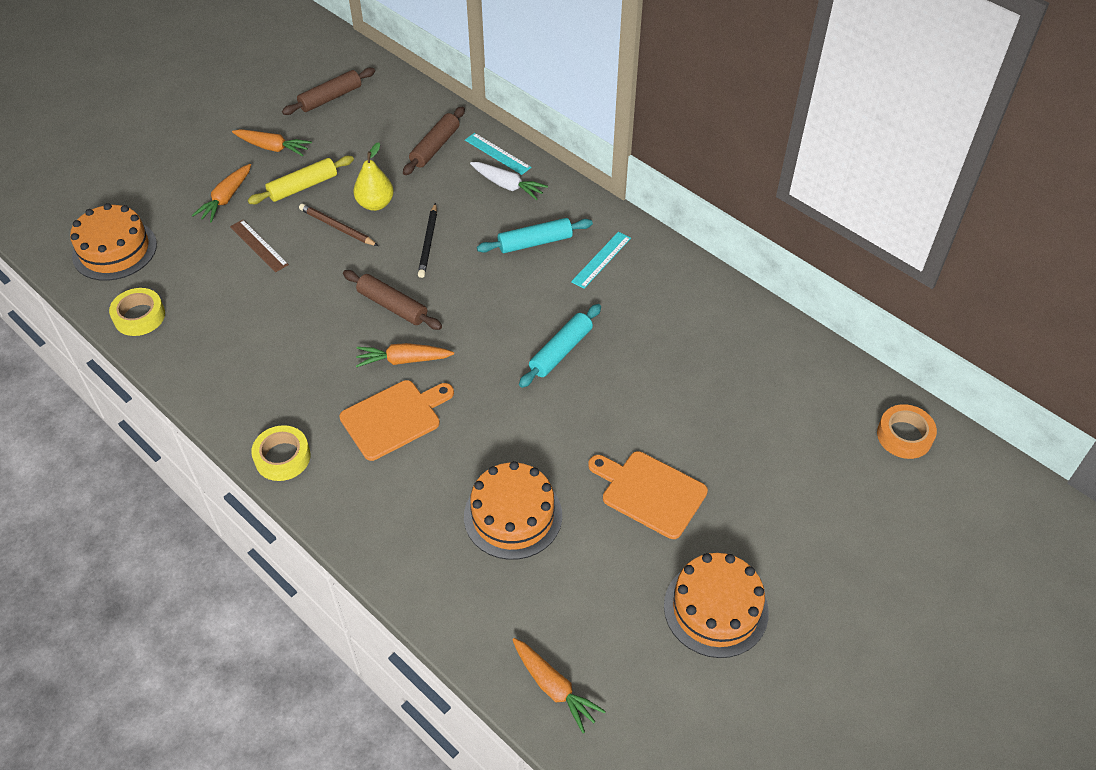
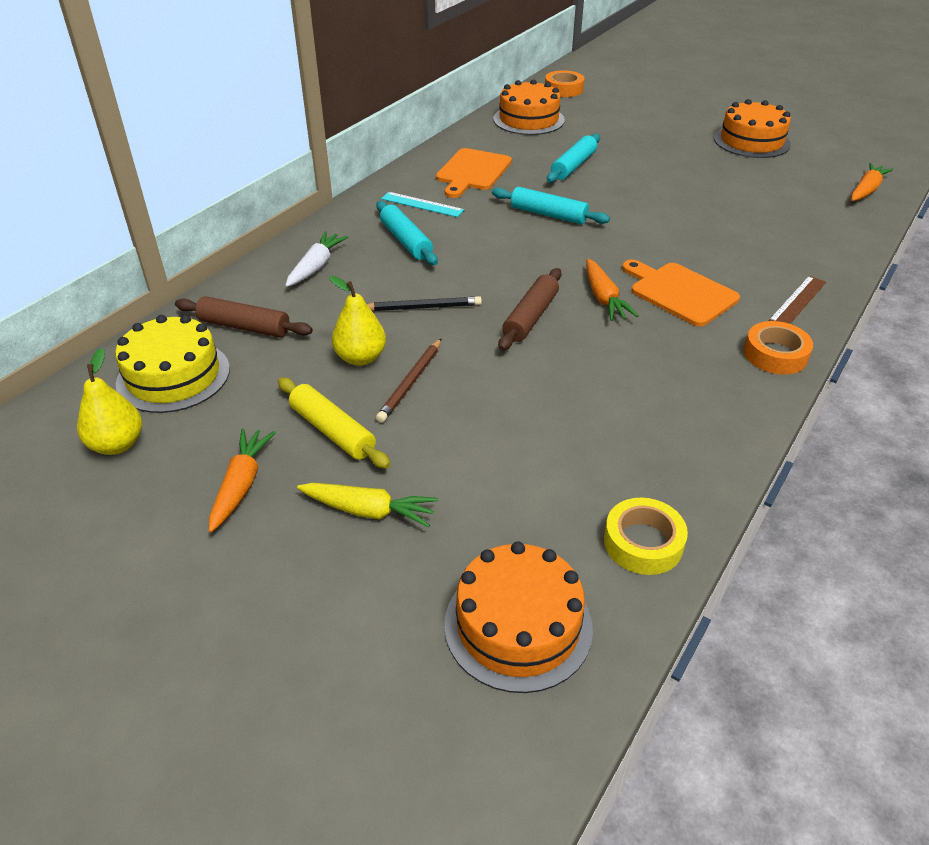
camera: 100 degrees left, 10 degrees down
orange carrot [192,164,251,223] -> yellow carrot [297,483,438,528]
brown ruler [230,220,289,272] -> brown ruler moved to [768,276,826,324]
yellow tape [251,425,311,481] -> orange tape [744,321,813,375]
brown rolling pin [282,68,375,115] -> yellow pear [77,348,142,455]
orange cake [464,461,562,560] -> orange cake moved to [493,79,565,135]
turquoise ruler [465,133,531,175] -> none
orange cutting board [588,451,708,539] -> orange cutting board moved to [436,148,512,198]
none -> yellow cake [115,315,230,413]
none -> turquoise rolling pin [547,134,600,183]

